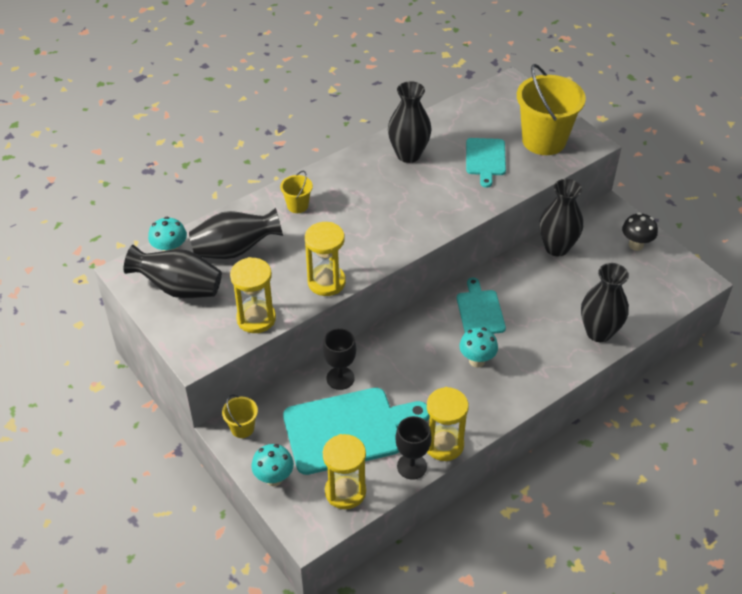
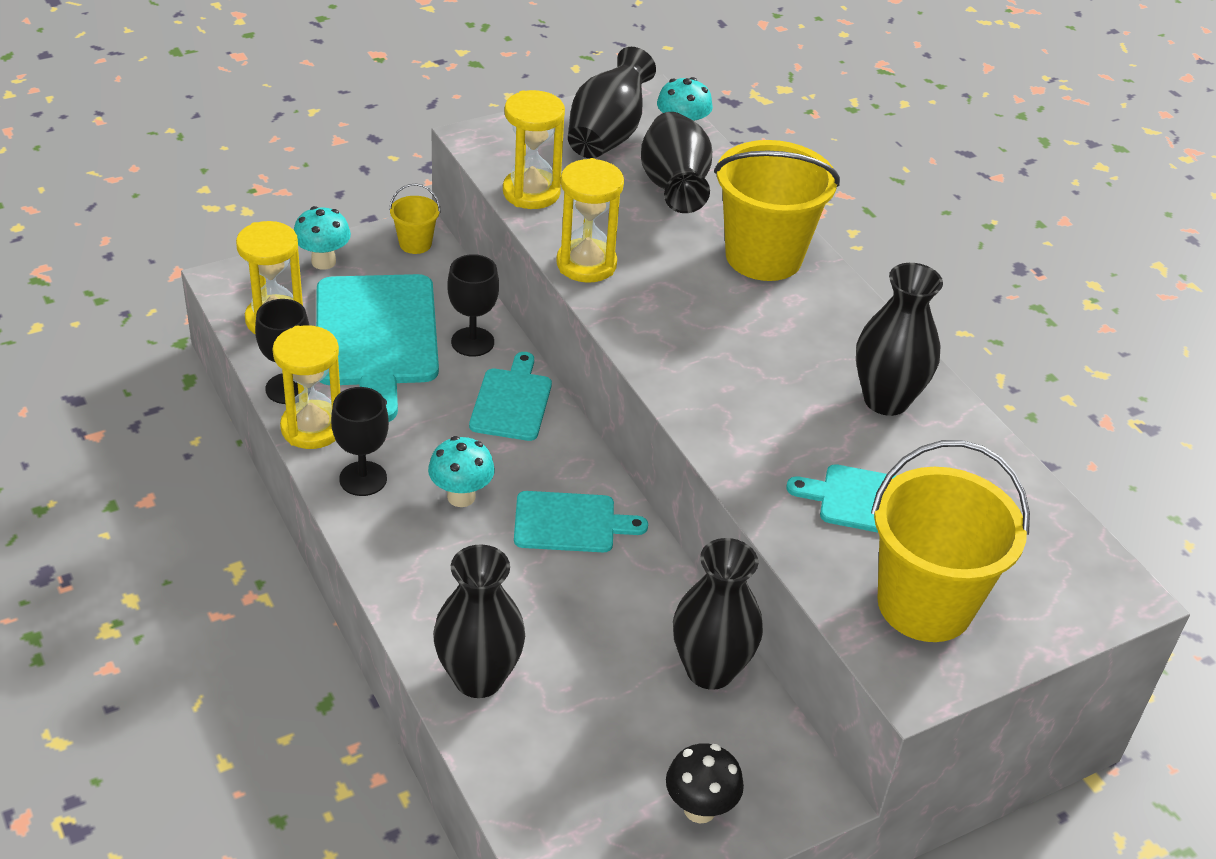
camera: 95 degrees right, 5 degrees down
yellow bucket [280,171,313,213] -> yellow bucket [714,140,840,281], size x2.20
none -> black goblet [331,387,389,496]
none -> turquoise cutting board [469,352,552,441]

